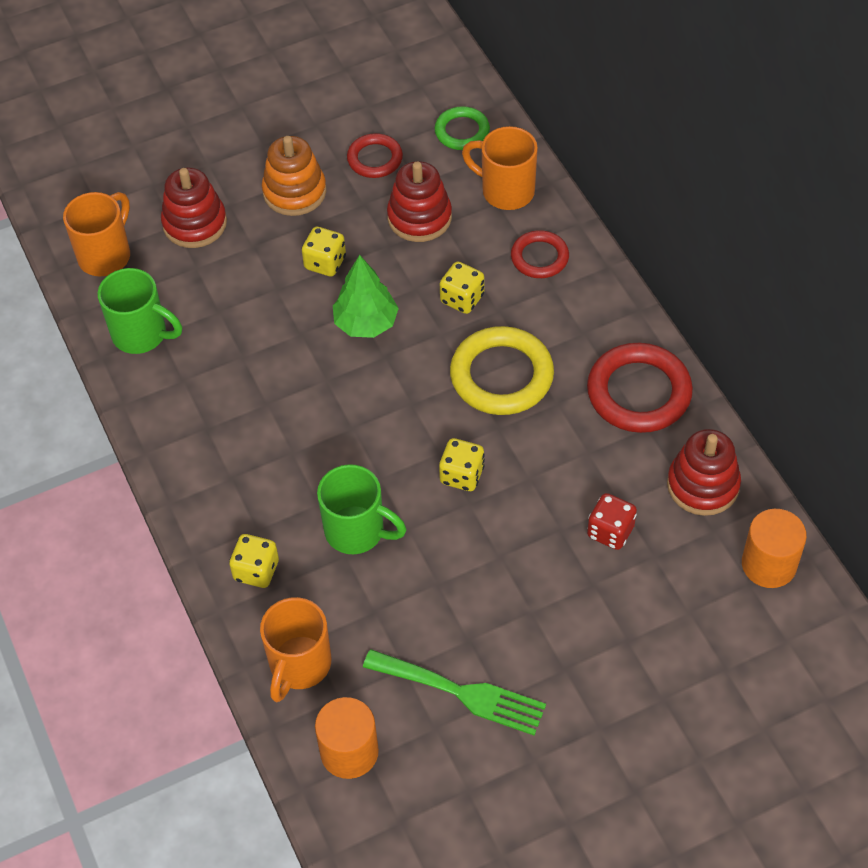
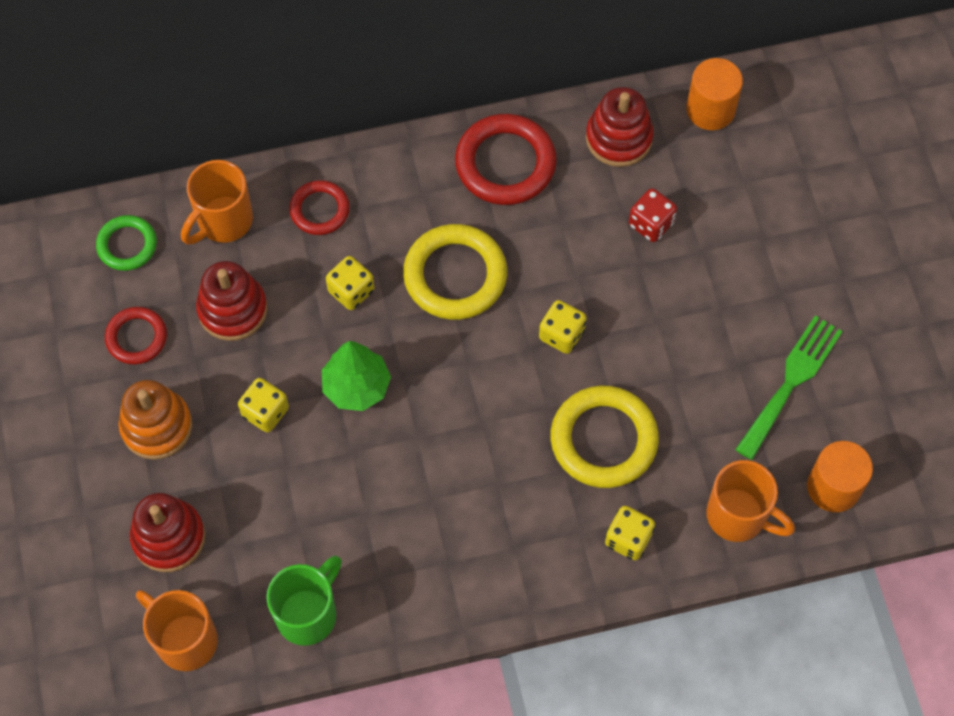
camera: 80 degrees left, 10 degrees up
green mug [317,464,407,554] -> yellow ring [550,386,659,488]

